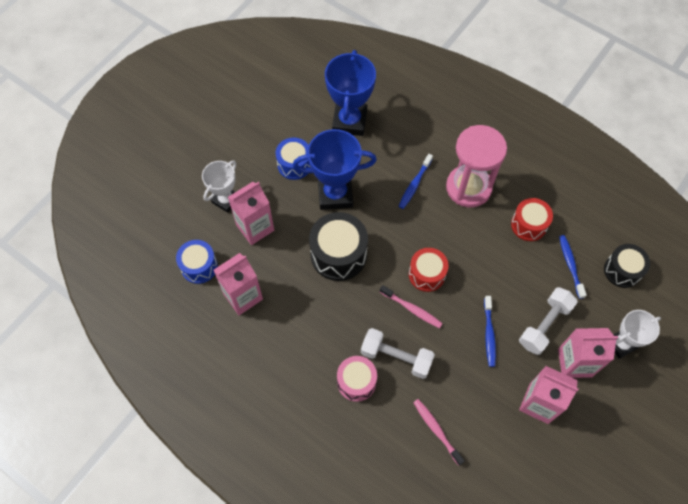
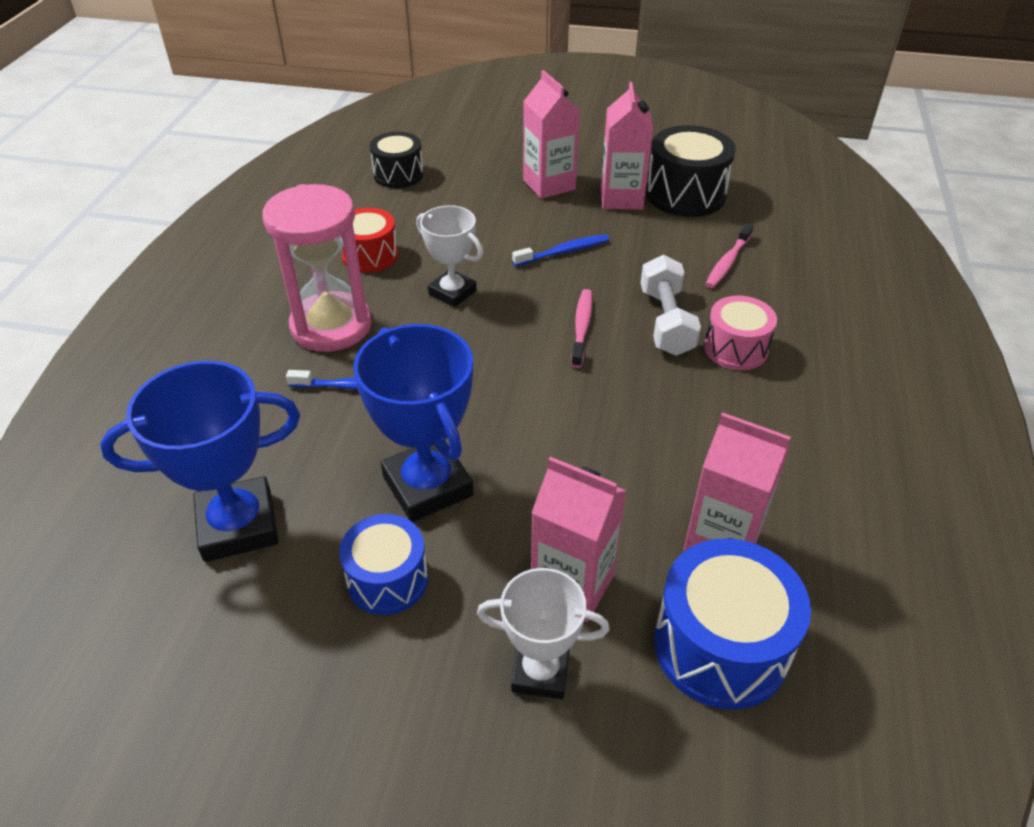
camera: 115 degrees left, 20 degrees down
blue drum [176,240,218,284] -> blue drum [654,538,811,710], size x1.55
black drum [309,212,368,281] -> black drum moved to [646,125,736,217]
red drum [409,248,449,292] -> none
white dumbbell [519,287,578,355] -> none
blue toothbrush [559,235,587,299] -> none
white trophy [613,310,661,359] -> white trophy moved to [416,205,483,308]

